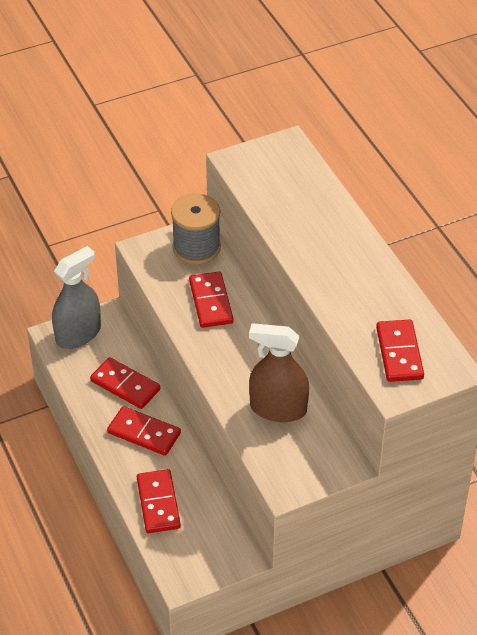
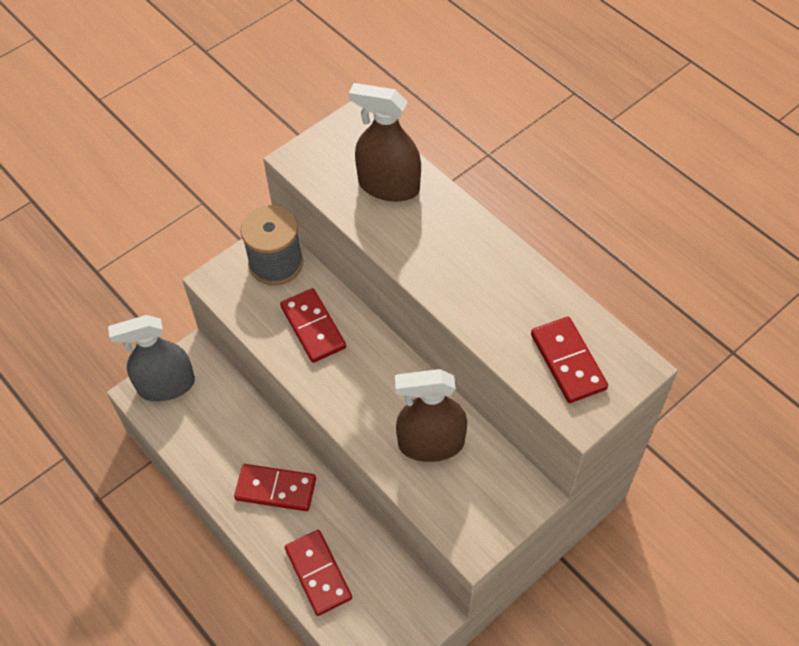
camera: 15 degrees left, 10 degrees up
grey spray bottle [52,246,101,349] -> grey spray bottle turned 135 degrees counterclockwise [108,315,195,402]
red domino [90,357,160,409] -> none
none -> brown spray bottle [349,83,421,202]

